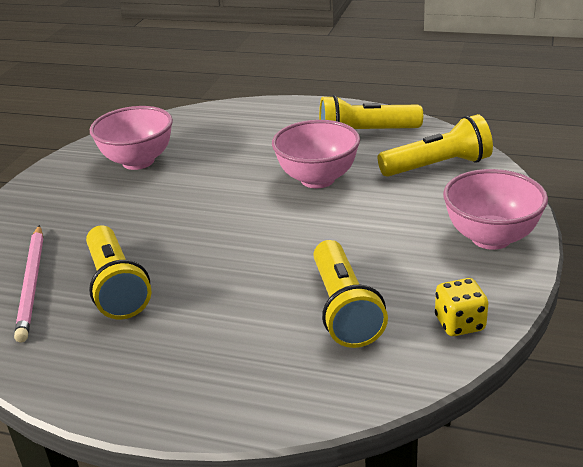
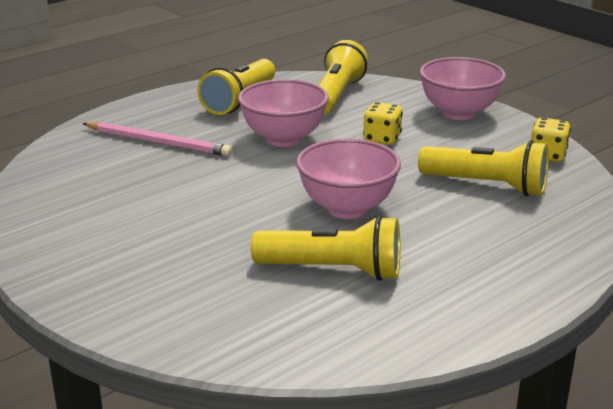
camera: 60 degrees left, 5 degrees down
pink pencil [14,225,43,343] -> pink pencil moved to [82,122,232,156]
pink bowl [90,106,173,170] -> pink bowl moved to [296,138,401,219]
none -> yellow dice [363,102,403,145]

